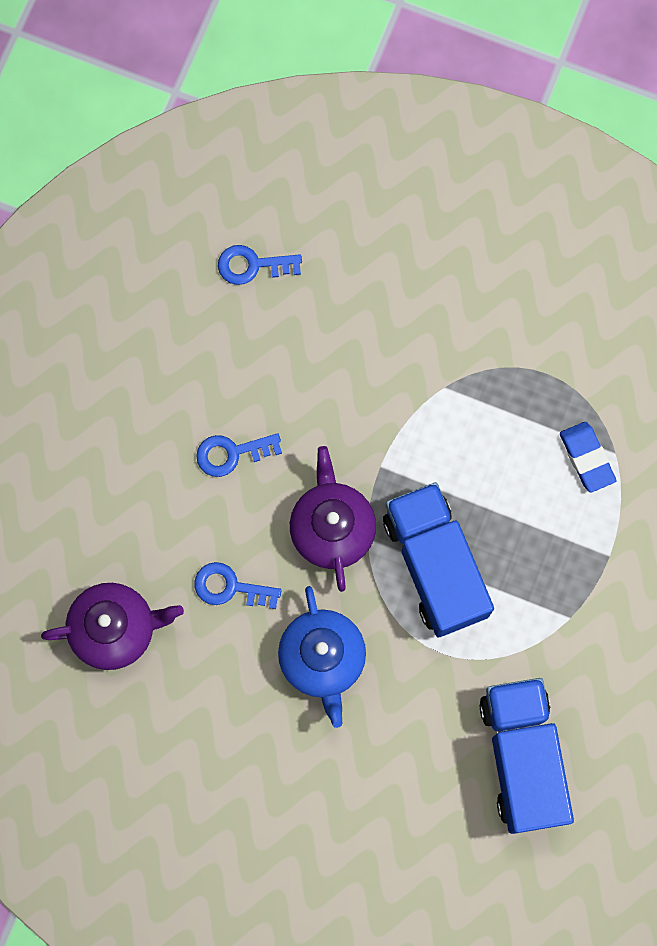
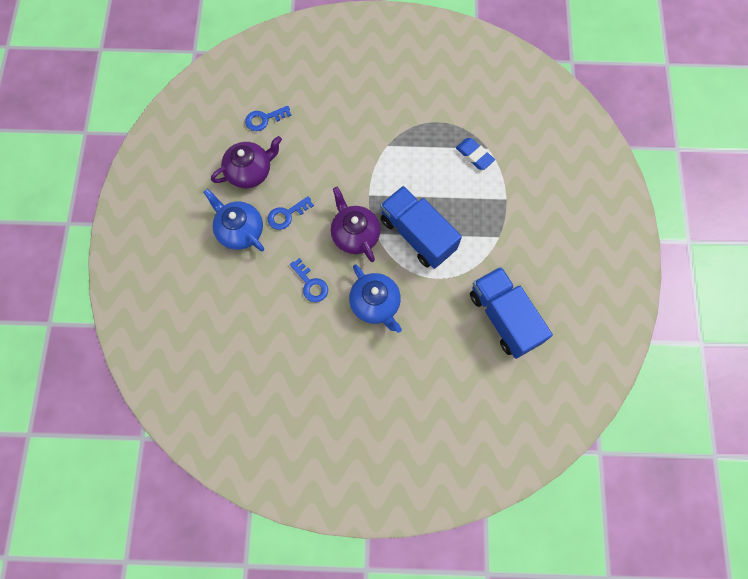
camera: 20 degrees left, 5 degrees down
purple teapot [41,583,184,670] -> purple teapot moved to [211,136,282,188]
blue key [195,562,282,609] -> blue key turned 120 degrees counterclockwise [290,258,328,302]
none -> blue teapot [203,189,264,252]

